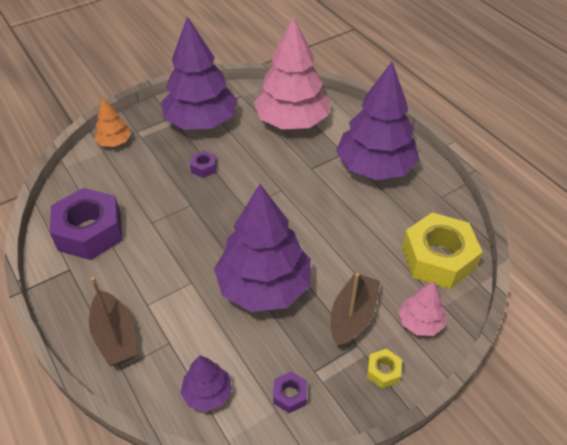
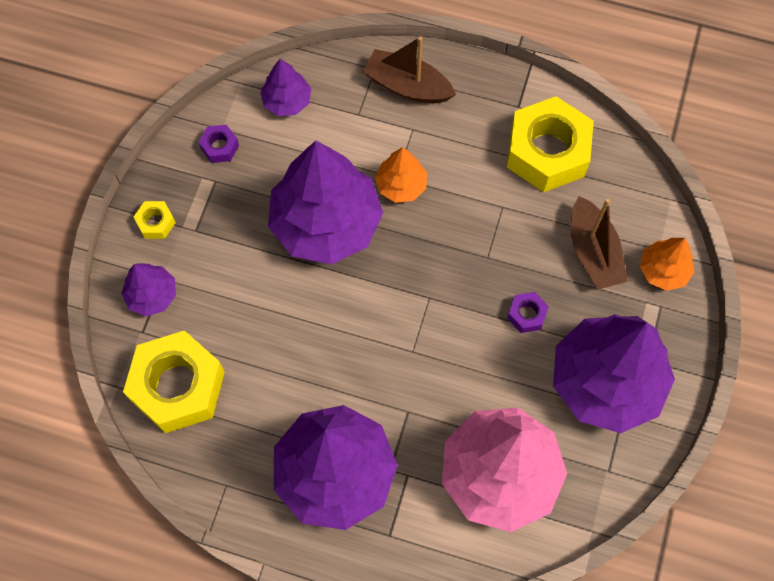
camera: 140 degrees right, 20 degrees up
purple nut [50,188,122,260] -> yellow nut [507,96,594,192]
brown boat [331,273,380,348] -> brown boat moved to [571,196,628,290]
pink tree [399,281,446,336] -> purple tree [121,263,176,316]
none -> orange tree [375,147,427,203]

